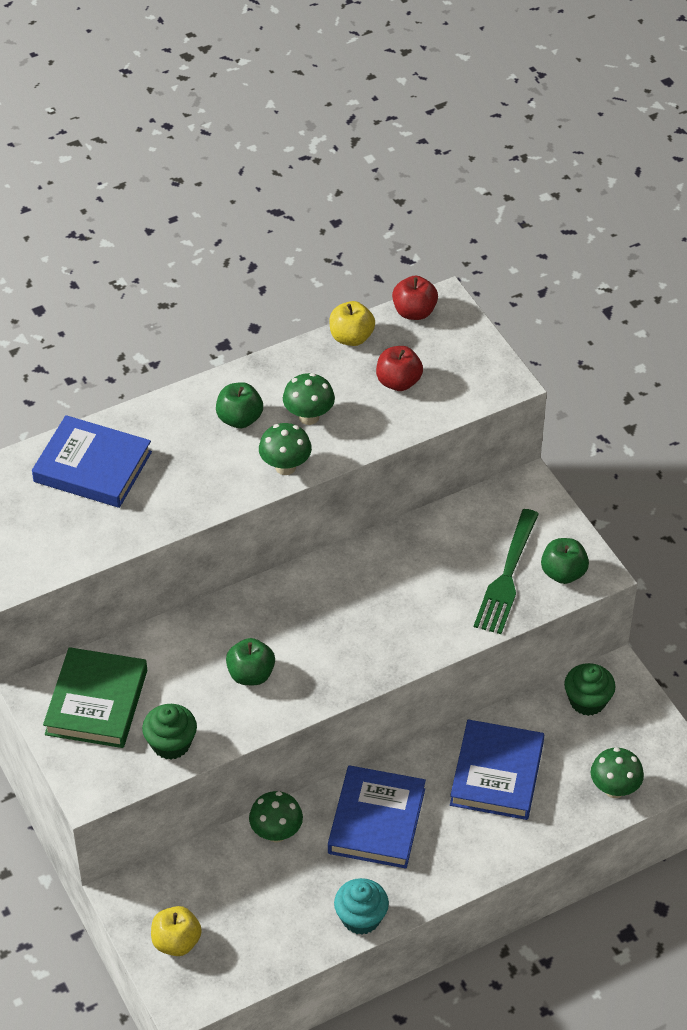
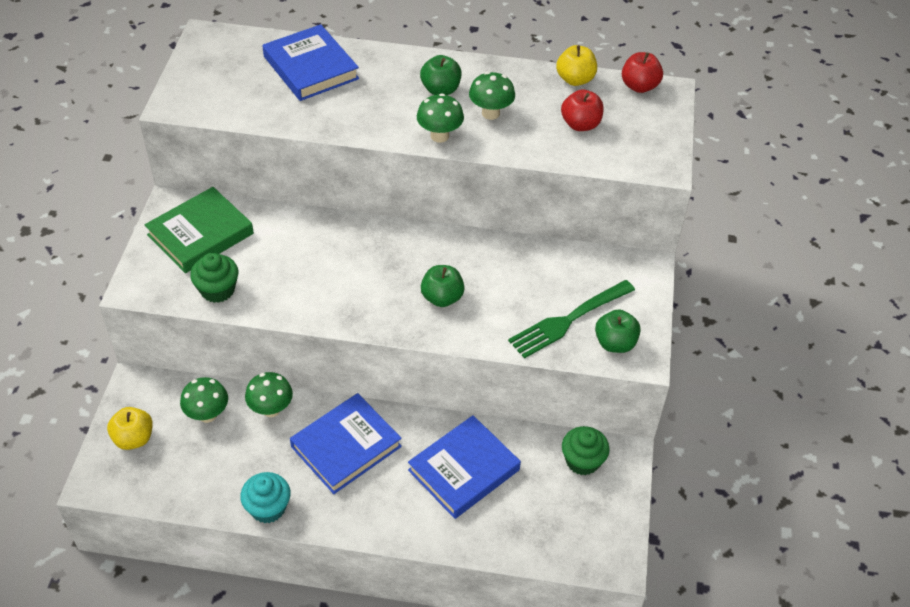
camera: 35 degrees right, 0 degrees up
green apple [226,638,275,685] -> green apple moved to [421,265,465,307]
green mushroom [591,747,644,798] -> green mushroom moved to [180,377,228,423]

